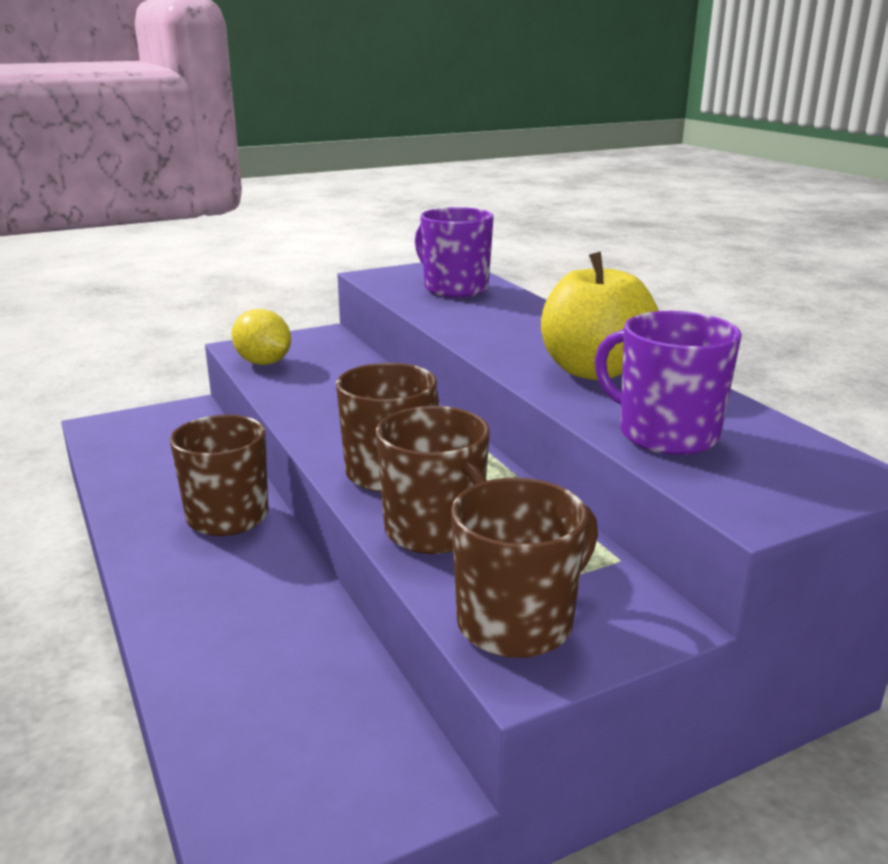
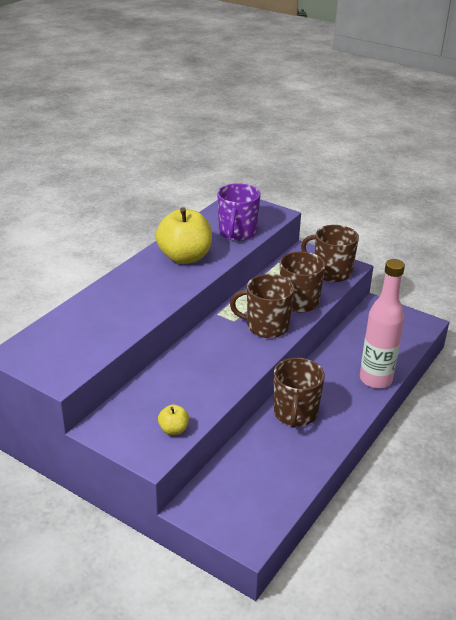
camera: 120 degrees left, 10 degrees up
yellow lemon [231,309,291,365] -> yellow apple [158,405,189,435]
purple mug [415,207,494,297] -> none
none -> pink bottle [360,259,405,389]

